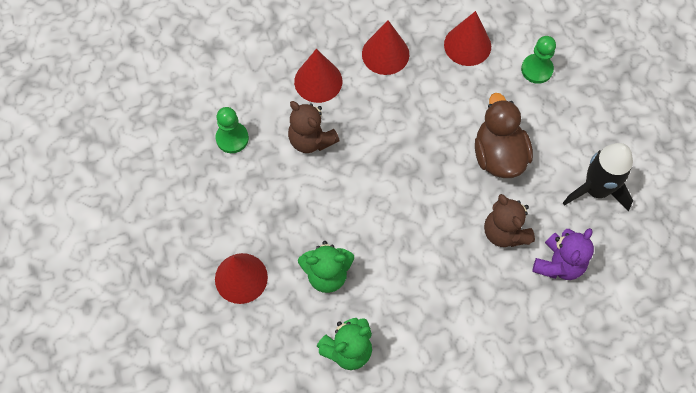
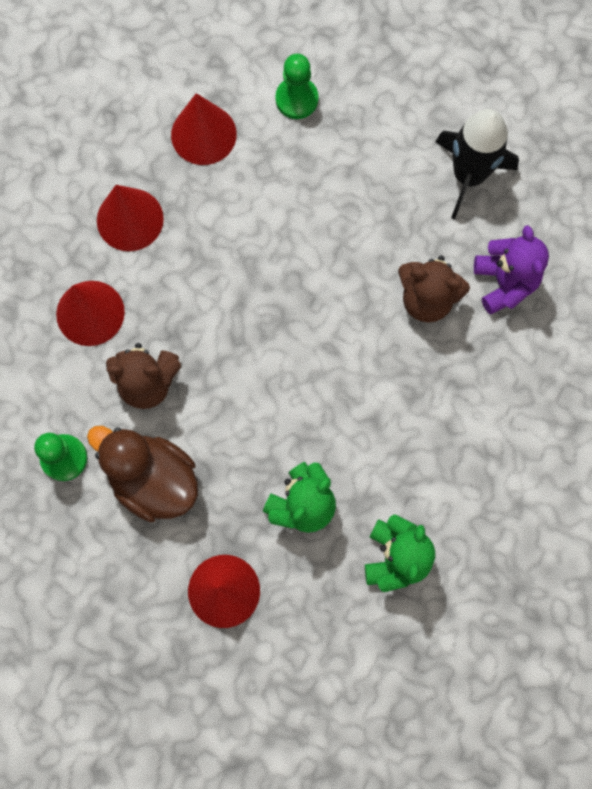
camera: 45 degrees left, 10 degrees up
brown duck [475,93,533,178] -> brown duck moved to [87,426,198,522]

